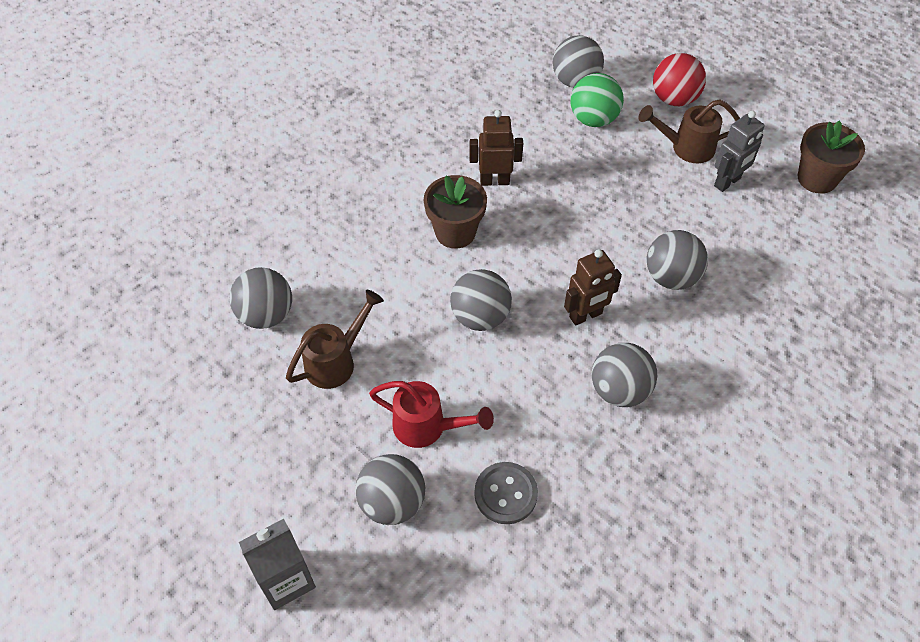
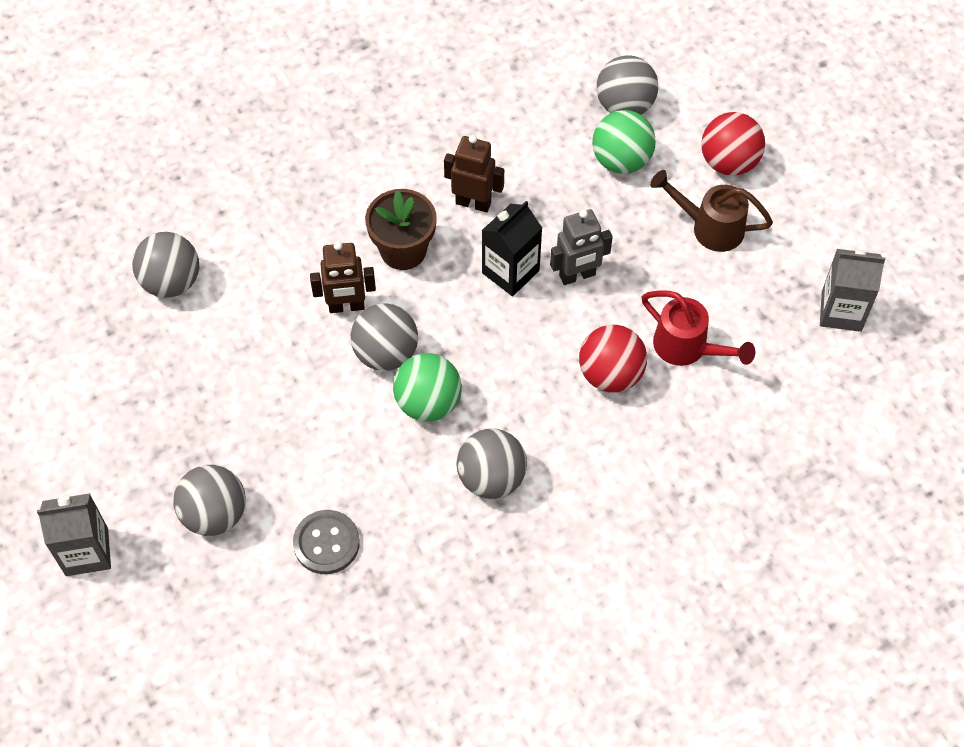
camera: 20 degrees right, 5 degrees up
brown watering can [286,290,384,389] -> none
red watering can [369,381,494,448] -> red watering can moved to [642,290,755,366]
brown robot [564,249,622,326] -> brown robot moved to [310,241,376,313]
grey ball [647,230,708,290] -> red ball [579,325,647,392]
grey robot [714,111,765,192] -> grey robot moved to [550,209,613,285]
brown flower pot [798,120,865,194] -> grey carton [820,249,886,332]
none -> green ball [393,353,462,422]
none -> black carton [482,201,542,296]

